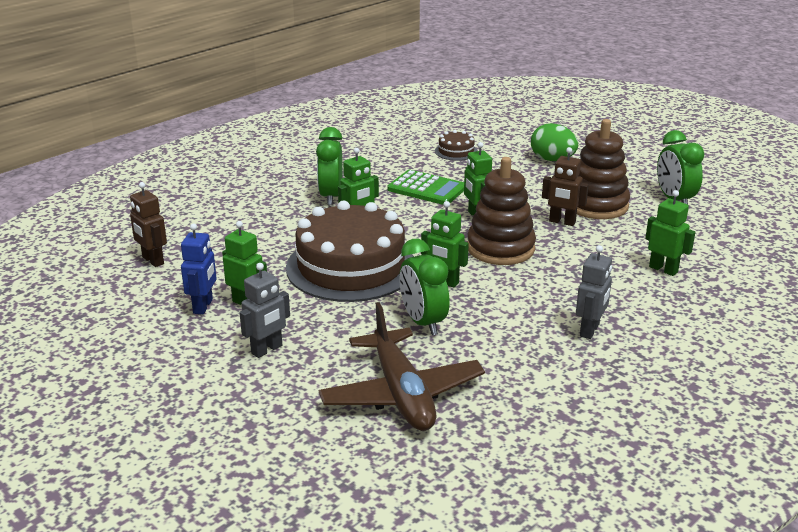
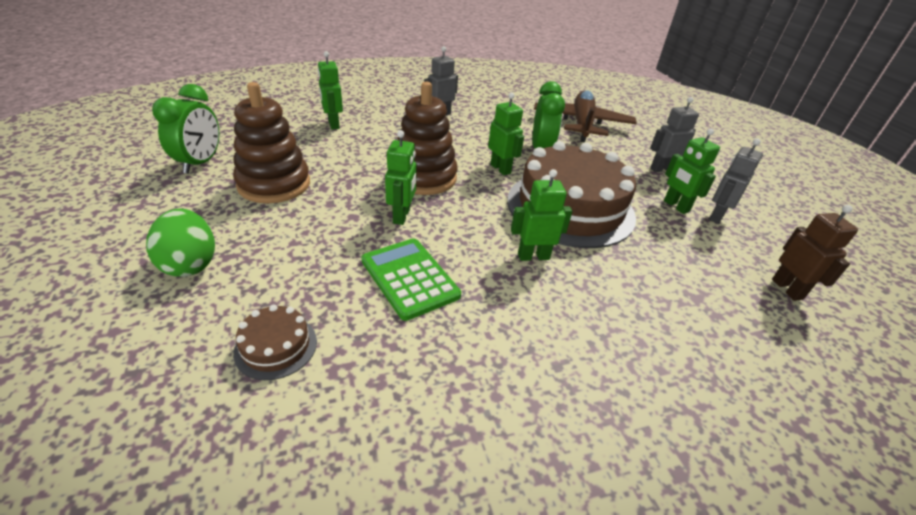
camera: 155 degrees left, 10 degrees up
blue robot [181,224,217,315] -> grey robot [709,138,763,224]
green clock [316,127,343,205] -> none
brown robot [542,147,589,226] -> none

